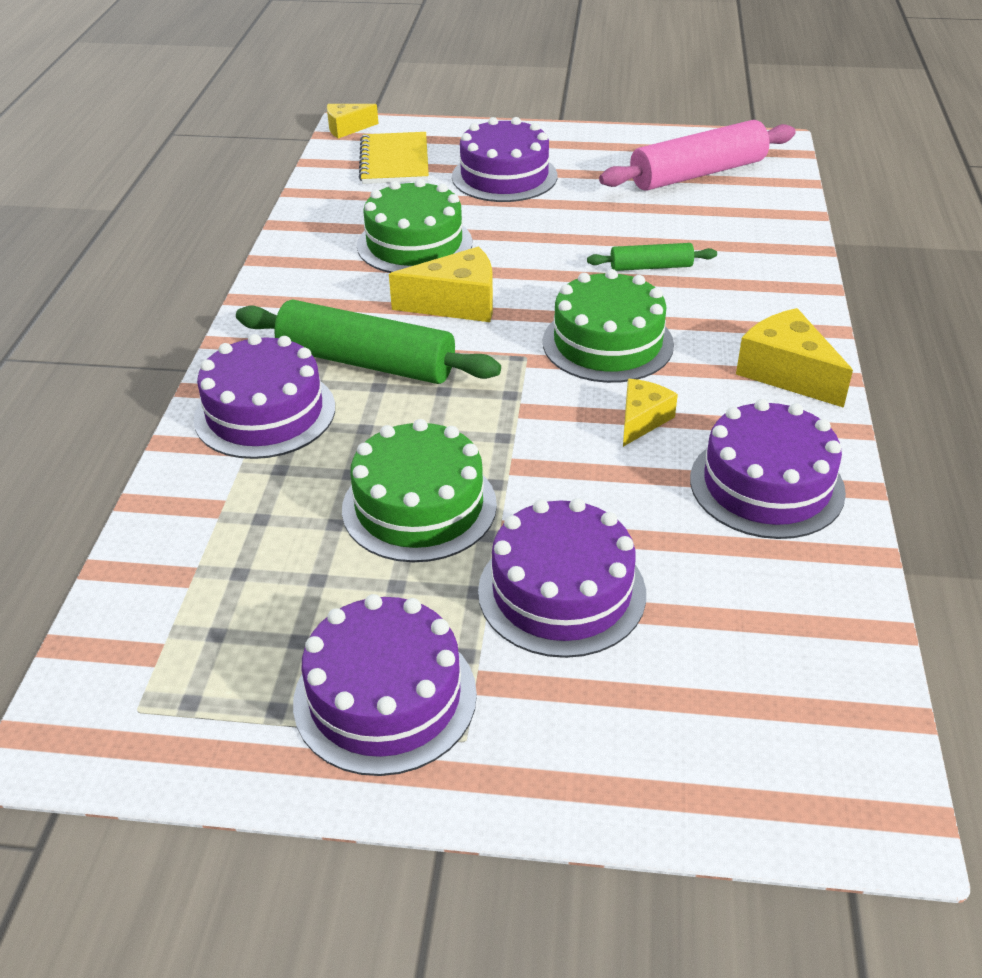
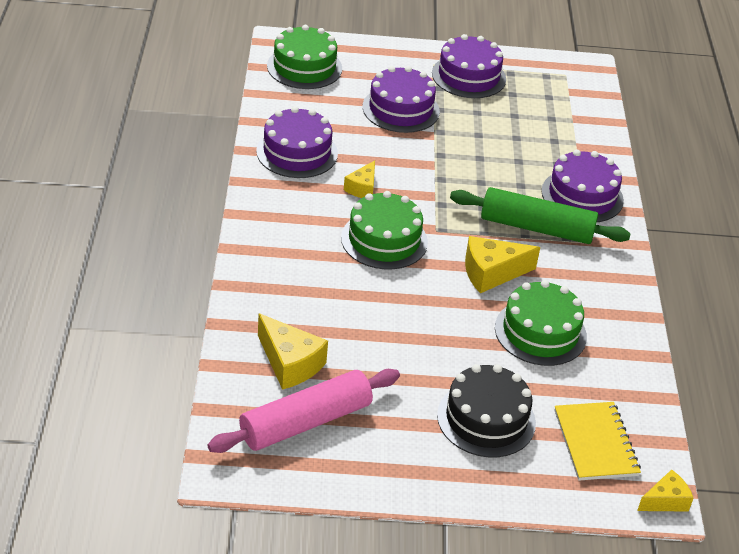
camera: 170 degrees right, 0 degrees up
green cake [342,419,497,562] -> green cake moved to [267,25,342,89]
purple cake [452,117,557,202] -> black cake [437,364,536,457]
green rolling pin [587,243,717,271] -> none
yellow cheese [736,308,853,408] -> yellow cheese moved to [258,313,328,390]

